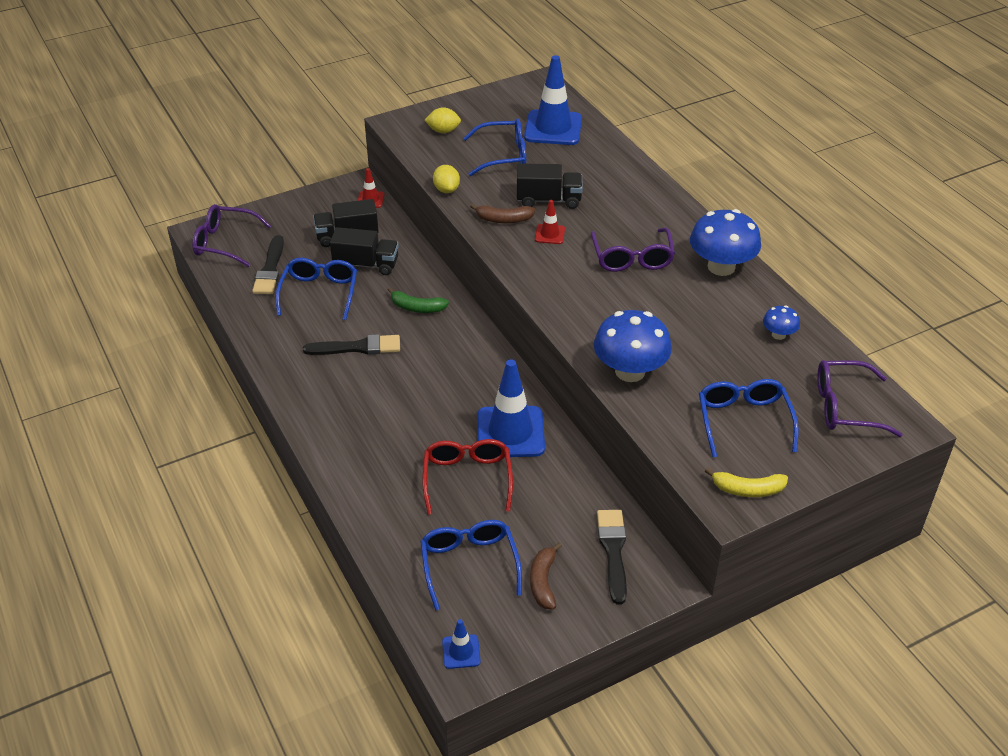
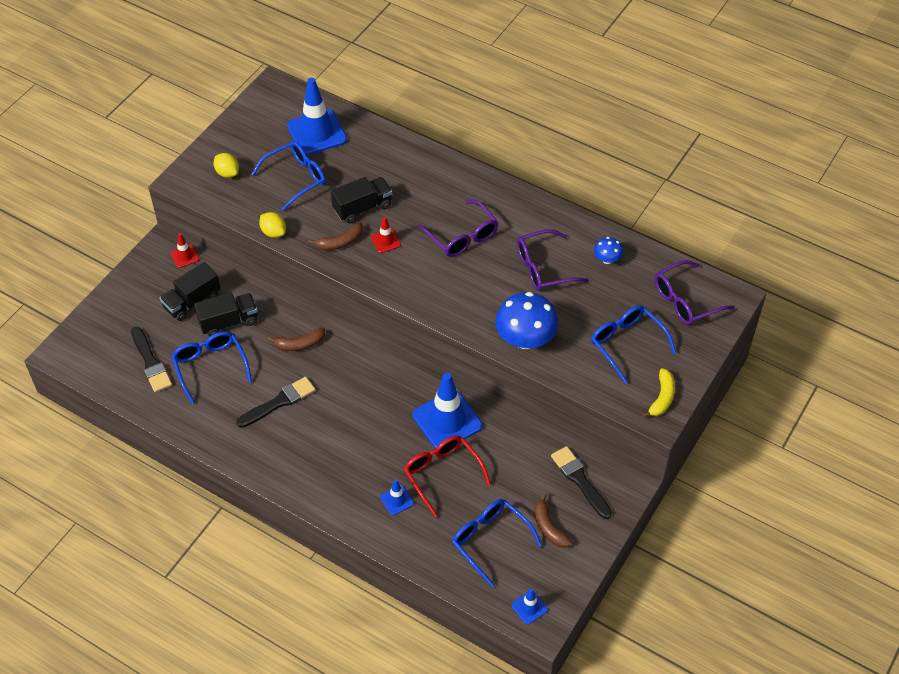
camera: 30 degrees left, 10 degrees up
purple glasses [192,204,271,267] -> purple glasses moved to [517,229,589,291]
green banana [388,287,449,313] -> brown banana [268,327,325,351]
yellow lemon [424,107,461,133] -> yellow lemon turned 75 degrees clockwise [214,153,239,178]
blue mushroom [690,209,761,276] -> none
yellow banana [705,468,788,497] -> yellow banana turned 45 degrees counterclockwise [642,368,675,418]
none -> blue traffic cone [380,479,414,515]

